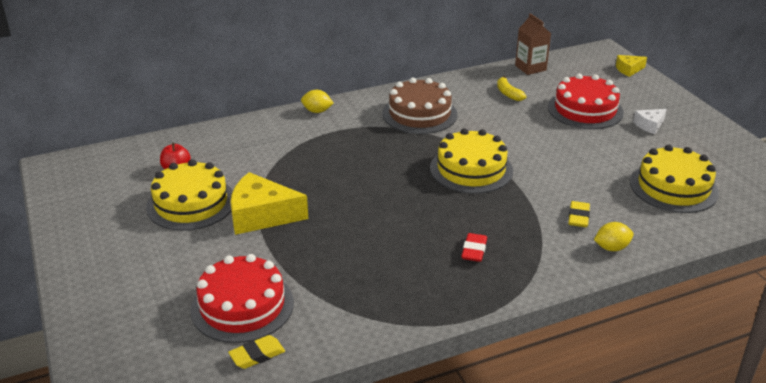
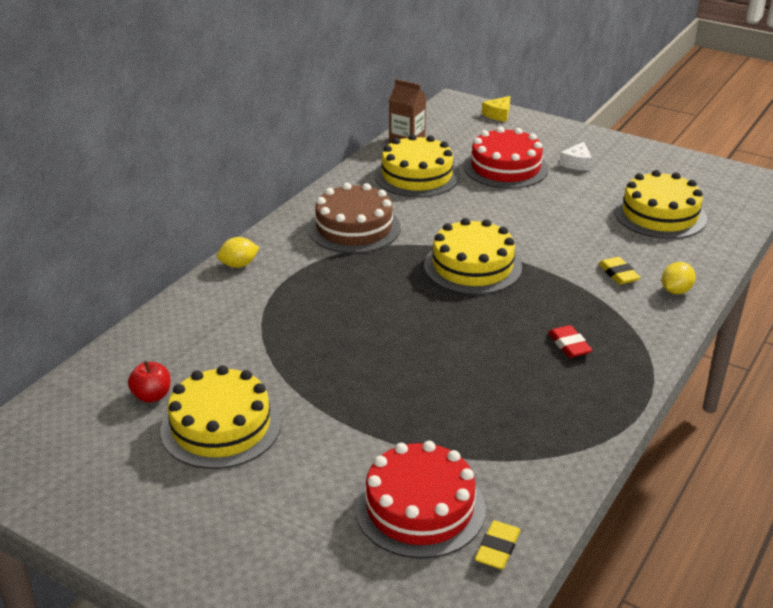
camera: 35 degrees left, 0 degrees up
yellow cheese [230,172,308,235] -> none
yellow banana [497,76,527,101] -> yellow cake [374,134,460,197]

